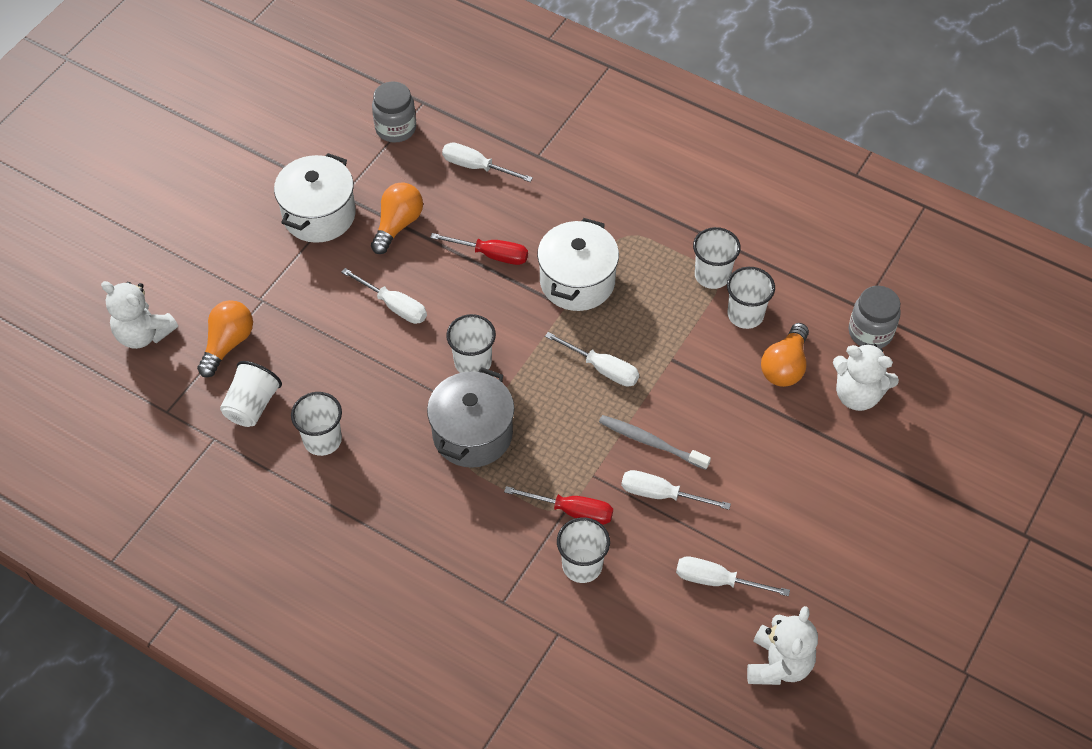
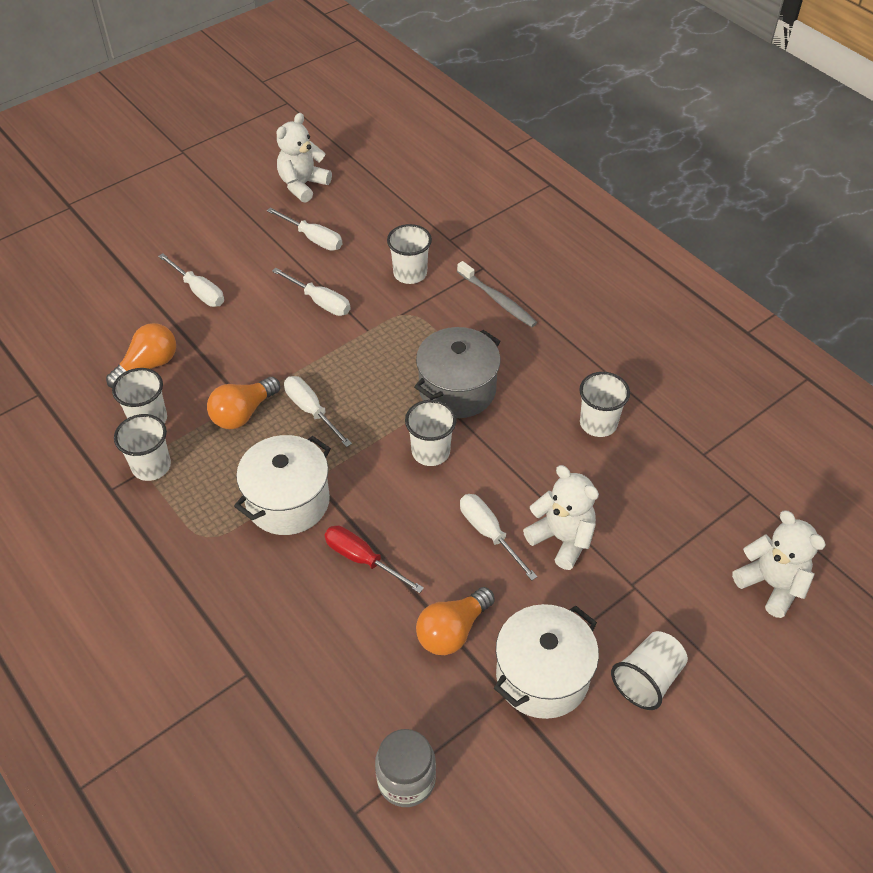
camera: 160 degrees left, 5 degrees down
orange light bulb [197,300,253,377] -> orange light bulb moved to [207,377,280,429]
white cup [220,361,282,427] -> white cup moved to [611,631,688,710]
white screwdriver [442,142,533,182] -> white screwdriver moved to [158,253,224,307]
red screwdriver [504,486,613,525] -> none
grey toothbrush [599,415,711,470] -> grey toothbrush moved to [457,261,537,327]
white teddy bear [833,343,899,411] -> white teddy bear moved to [523,465,599,570]
grey jar [849,286,901,349] -> none

